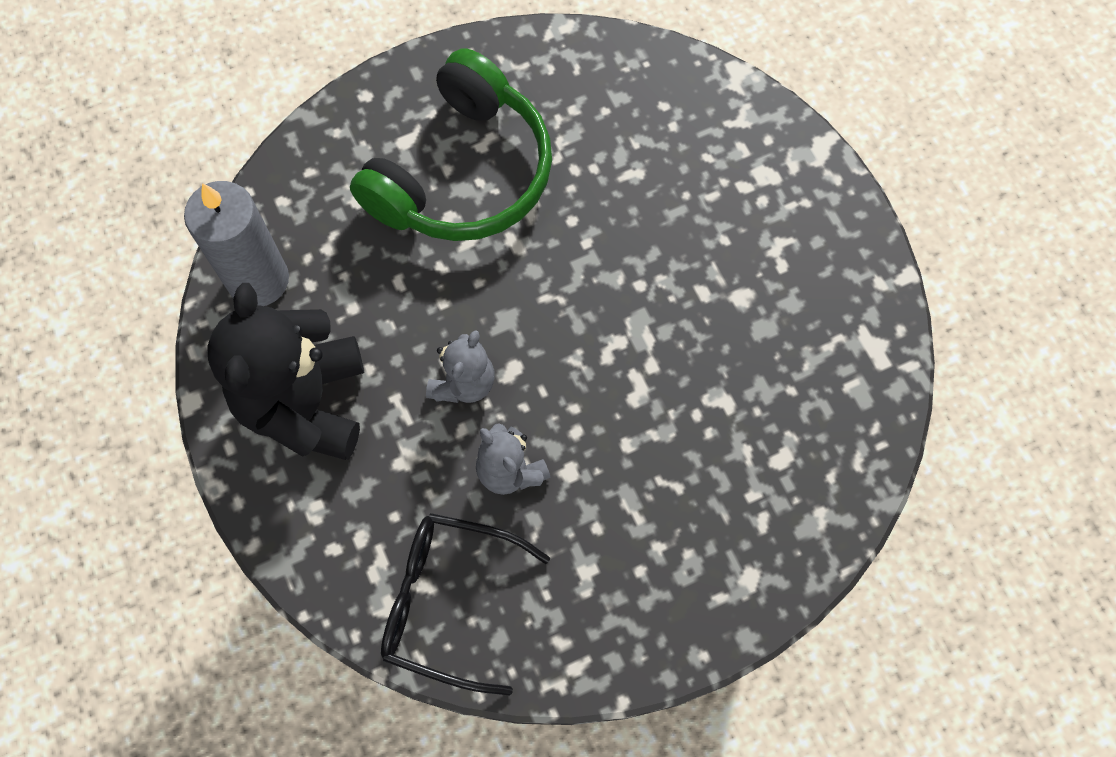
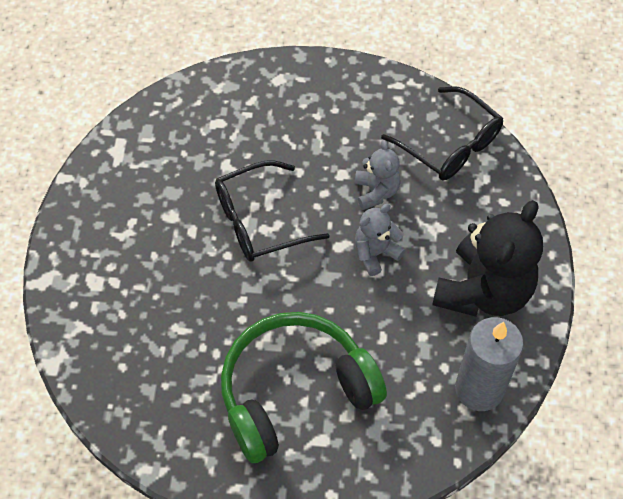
camera: 150 degrees left, 10 degrees down
none -> black glasses [215,160,330,262]

